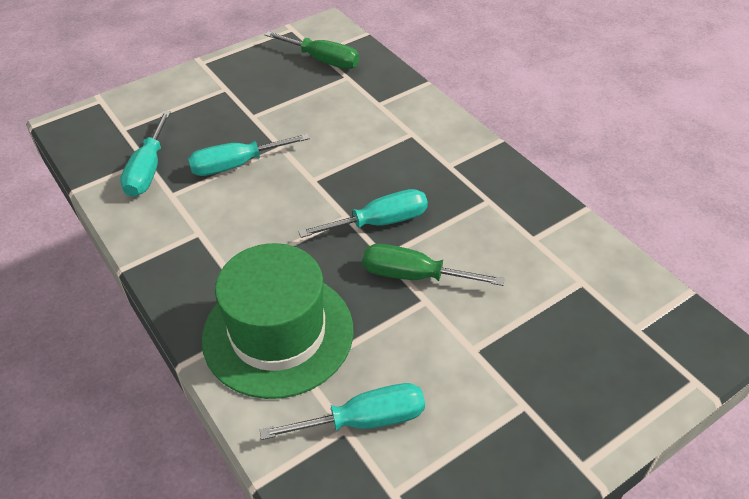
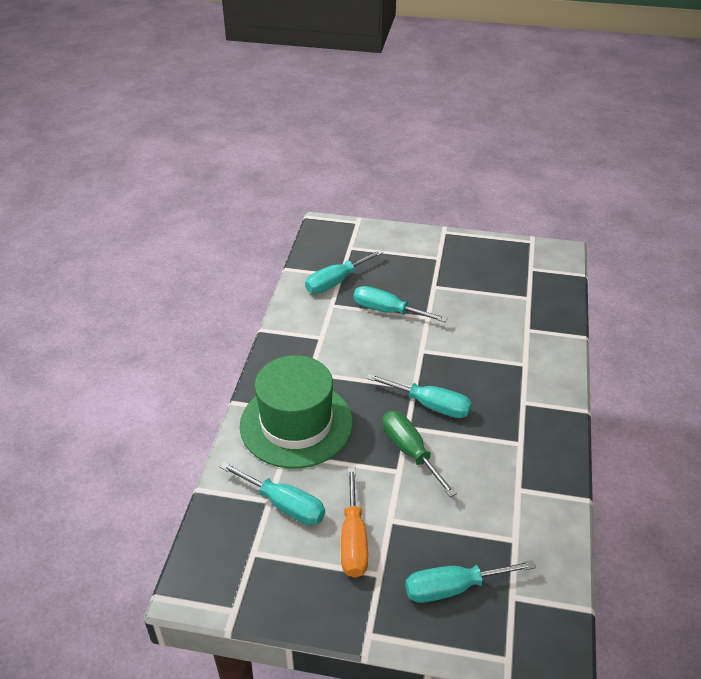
camera: 45 degrees right, 5 degrees down
green screwdriver [265,31,359,69] -> none
none -> orange screwdriver [341,467,368,578]
none -> turquoise screwdriver [405,560,536,603]

